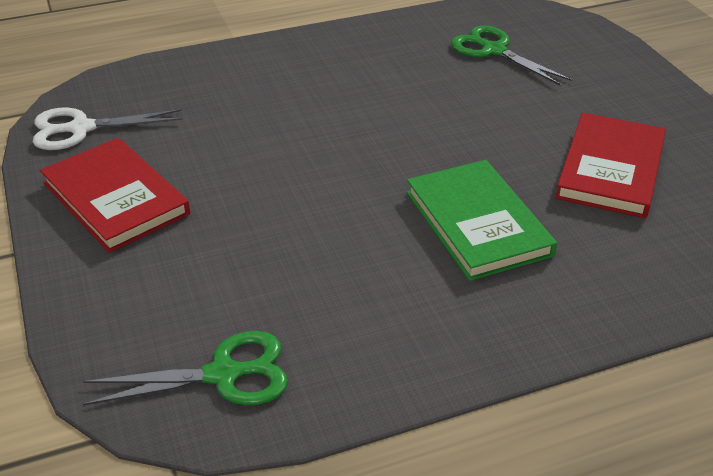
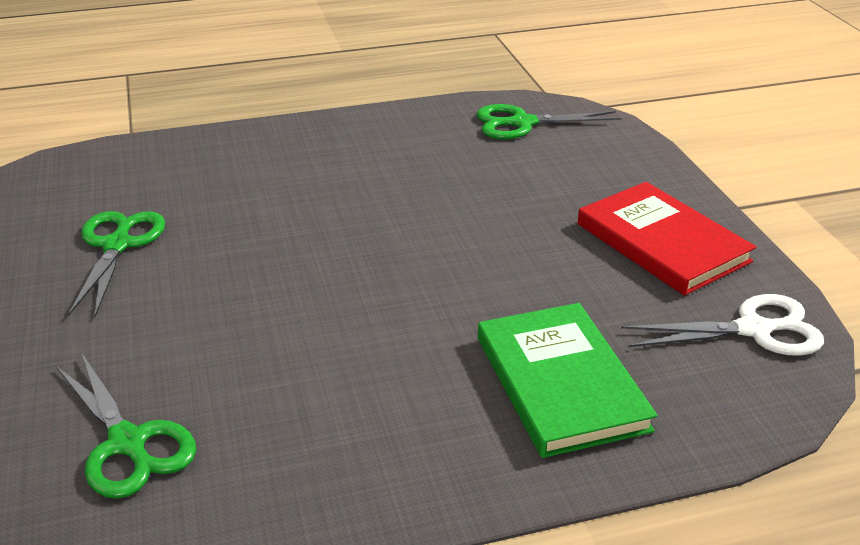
camera: 175 degrees left, 5 degrees down
green book [406,160,557,281] -> green book moved to [478,303,658,458]
red book [555,113,666,218] -> green scissors [68,211,165,317]

